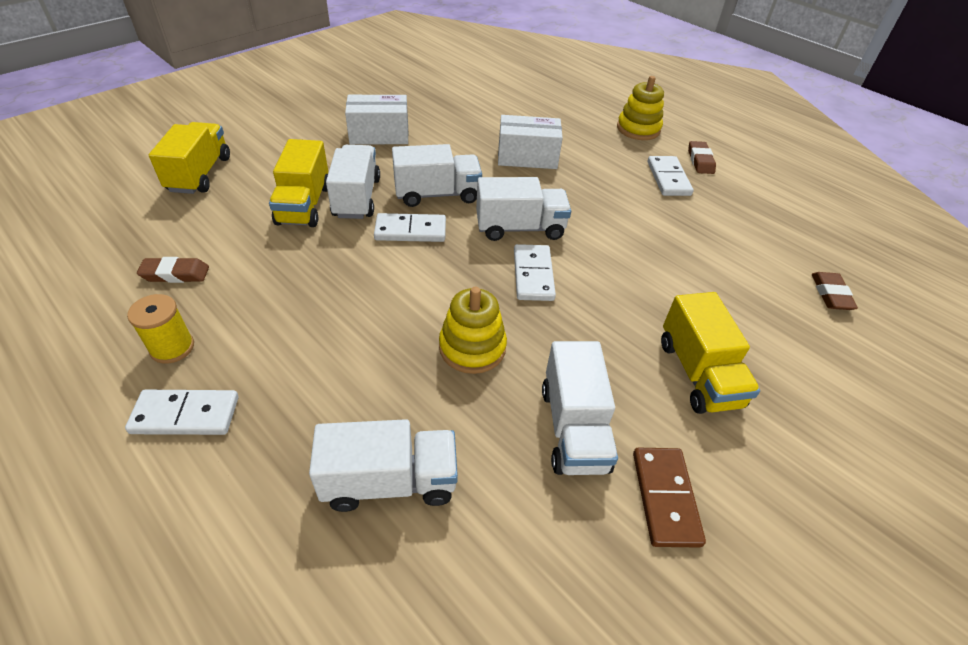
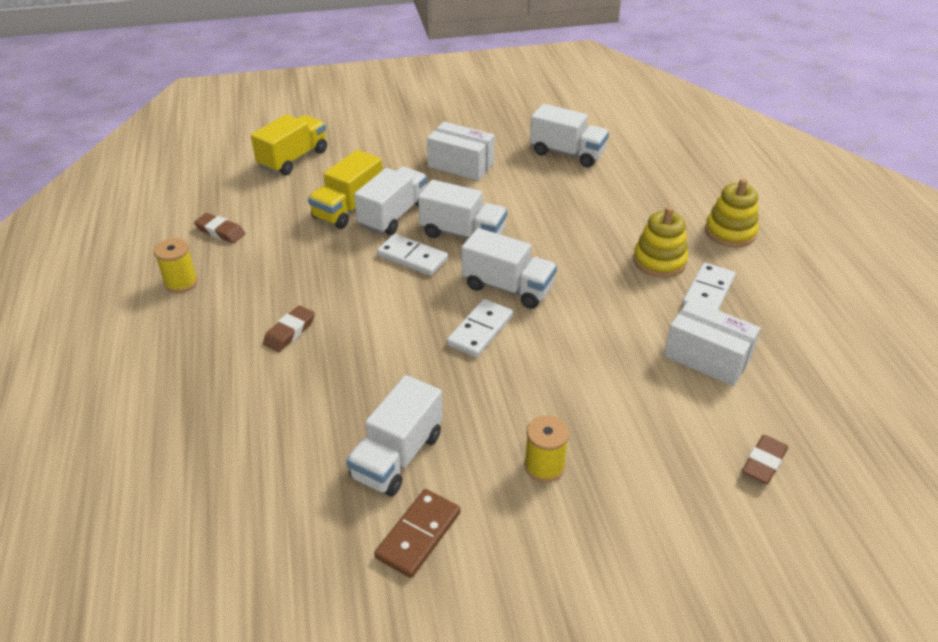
camera: 35 degrees right, 5 degrees down
white domino [125,390,238,435] -> none
white truck [309,419,458,512] -> white truck moved to [530,104,609,167]
yellow stacking toy [439,287,507,374] -> yellow stacking toy moved to [633,207,688,278]
white box [498,115,563,169] -> white box moved to [664,300,761,386]
yellow truck [661,292,760,414] -> yellow spool [524,415,569,482]
brown eraser [688,141,716,174] -> brown eraser moved to [263,305,315,352]

